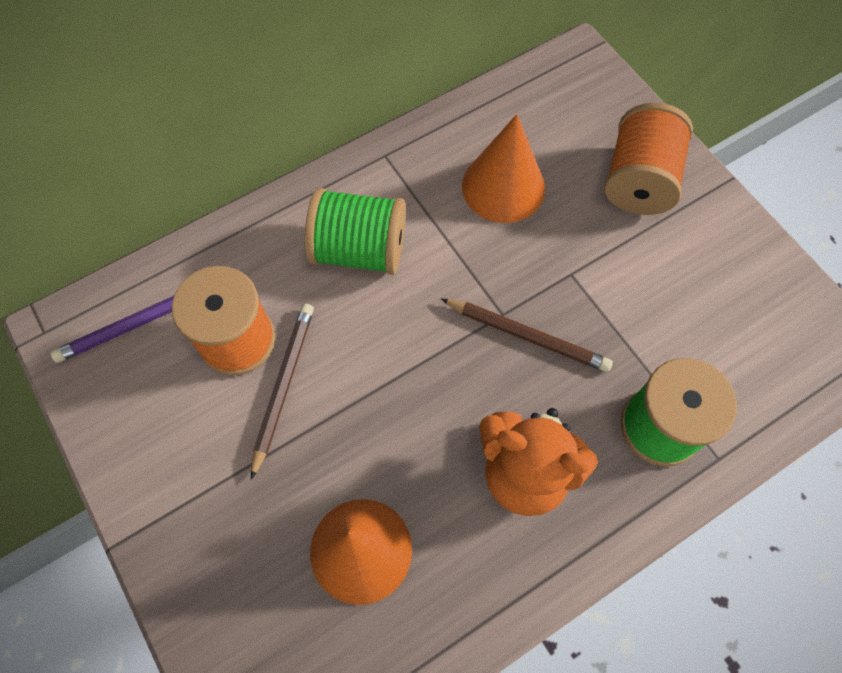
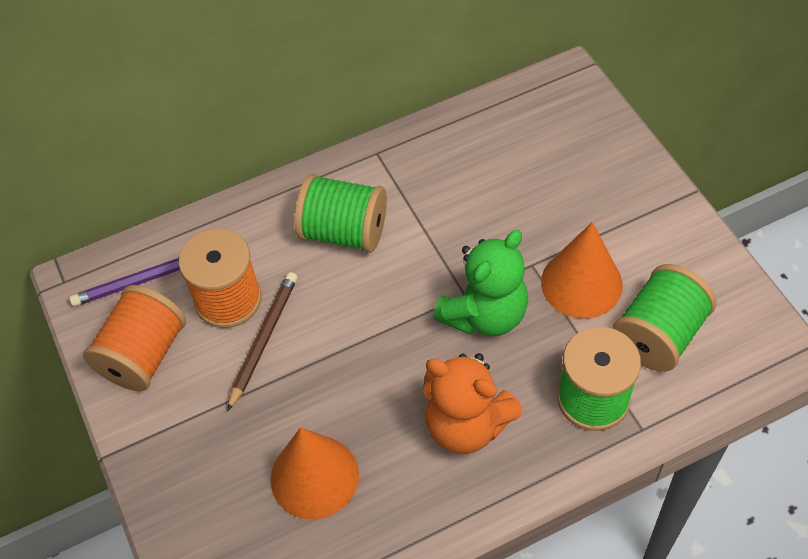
camera: 10 degrees right, 10 degrees down
brown pencil [441,299,613,372] -> green teddy bear [433,230,528,336]
orange cone [462,114,545,223] -> orange cone moved to [541,222,622,319]
orange spool [604,103,693,215] -> orange spool moved to [83,285,186,392]
none -> green spool [612,264,716,372]

